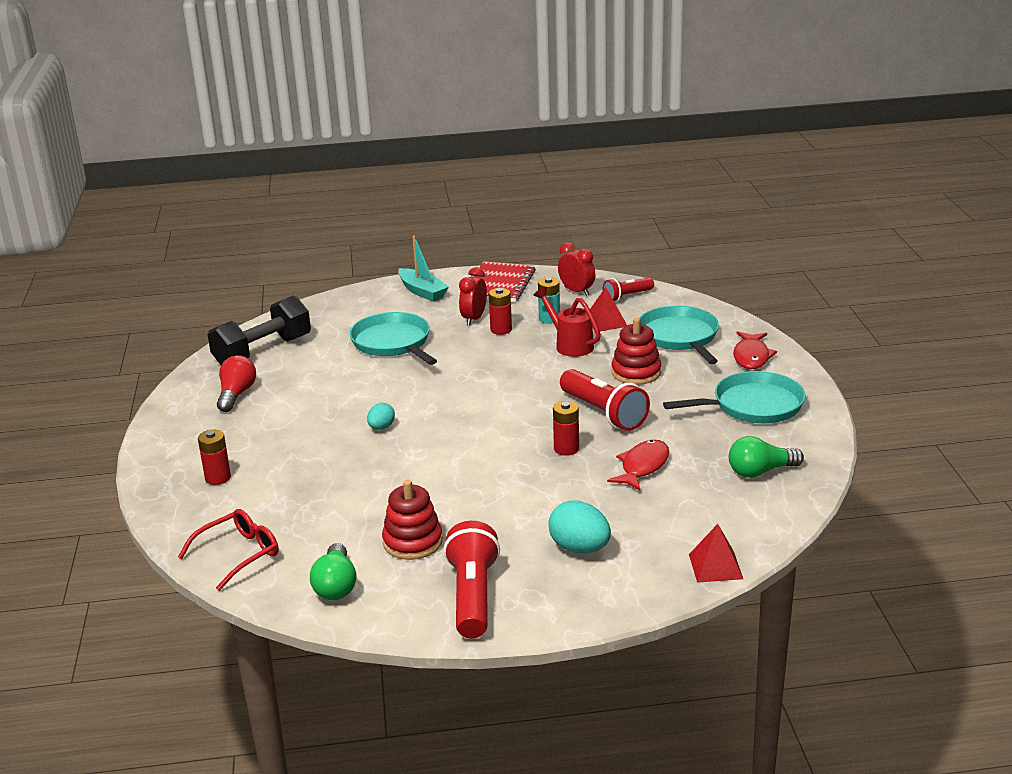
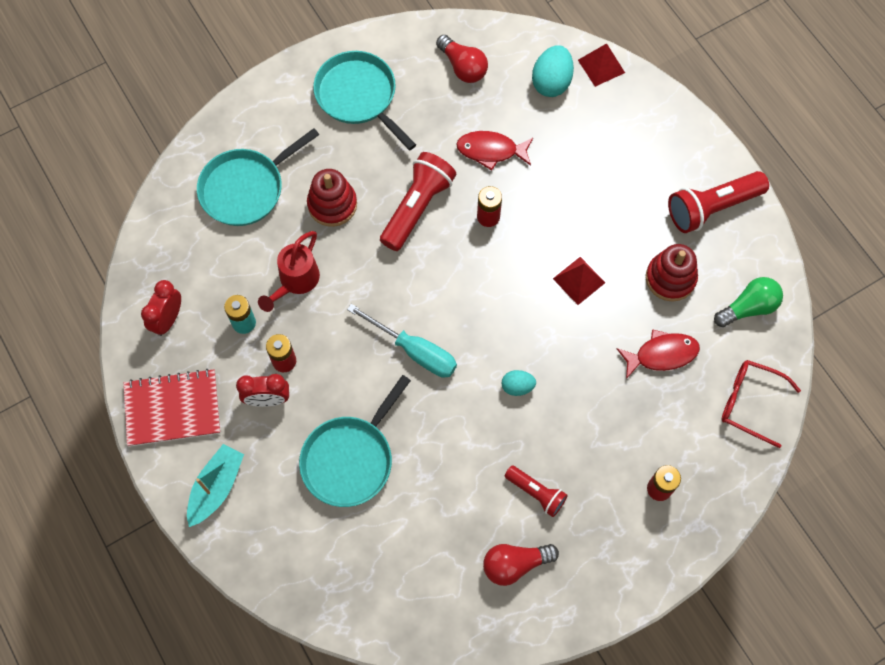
camera: 115 degrees left, 40 degrees up
black dumbbell [208,295,311,365] -> none
turquoise egg [548,500,611,553] -> turquoise egg moved to [532,45,574,97]
red pyramid [590,287,627,331] -> red pyramid moved to [553,257,605,305]
red flashlight [603,278,654,302] -> red flashlight moved to [505,466,568,517]
green light bulb [729,436,804,478] -> red light bulb [436,35,488,83]
red fish [733,331,777,369] -> red fish moved to [617,329,700,379]
none -> turquoise screwdriver [347,304,457,378]

